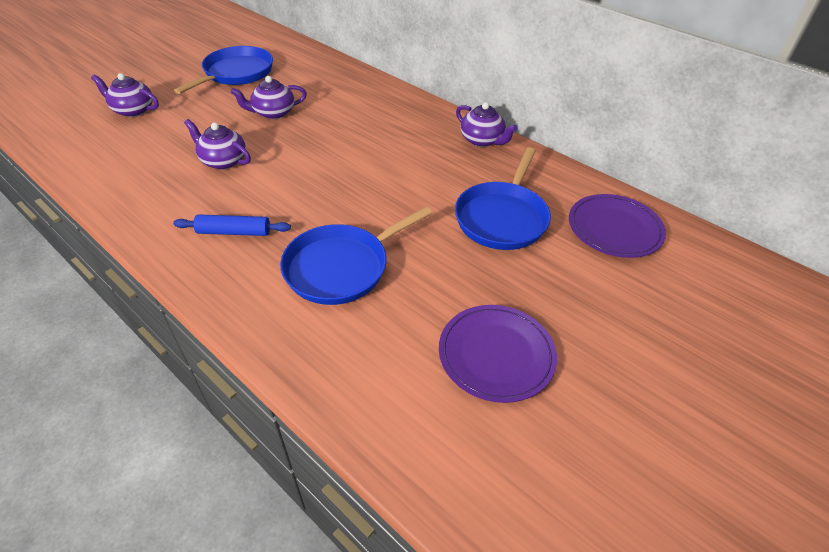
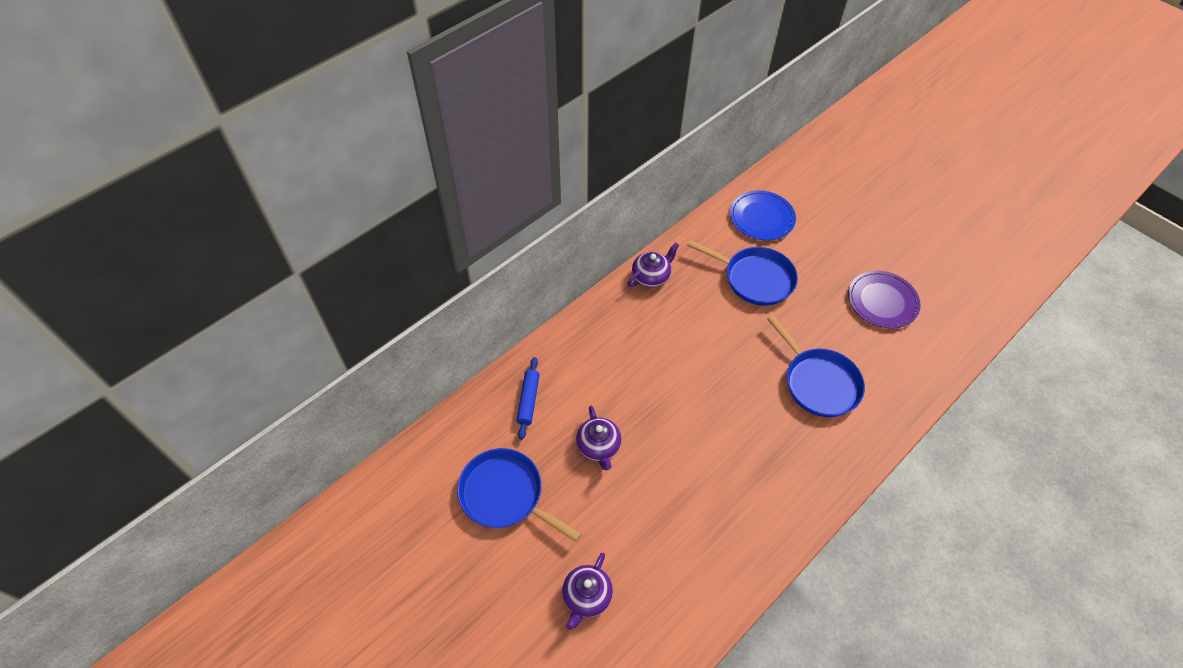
camera: 85 degrees left, 10 degrees up
blue rolling pin [173,214,291,236] -> blue rolling pin moved to [516,357,540,440]
purple teapot [184,119,251,169] -> none
purple plate [569,194,666,258] -> blue plate [730,190,796,240]

